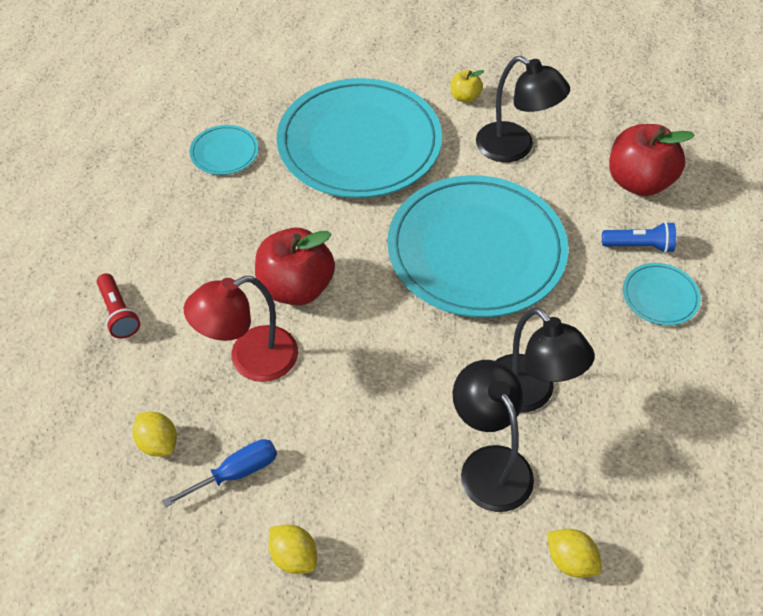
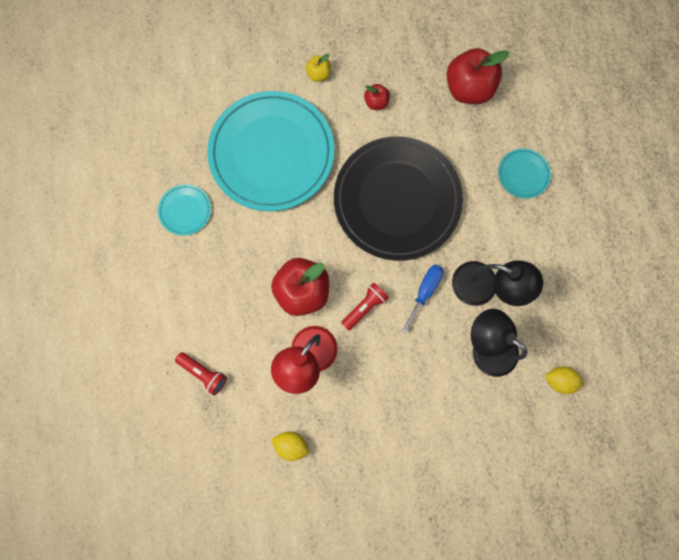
camera: 30 degrees left, 25 degrees up
blue screwdriver [162,439,277,507] -> blue screwdriver moved to [401,264,444,334]
yellow lemon [269,525,317,574] -> none
turquoise plate [387,175,569,318] -> black plate [334,136,463,261]
black lamp [476,56,570,162] -> red apple [364,84,390,110]
blue flashlight [602,222,676,253] -> none
none -> red flashlight [341,283,389,331]

